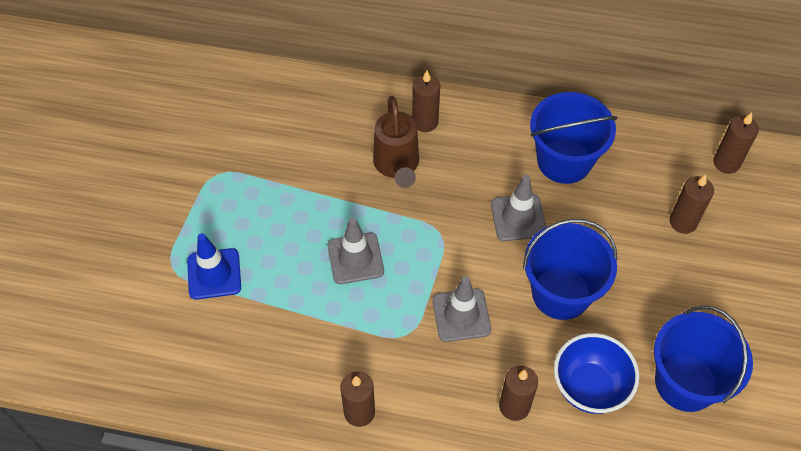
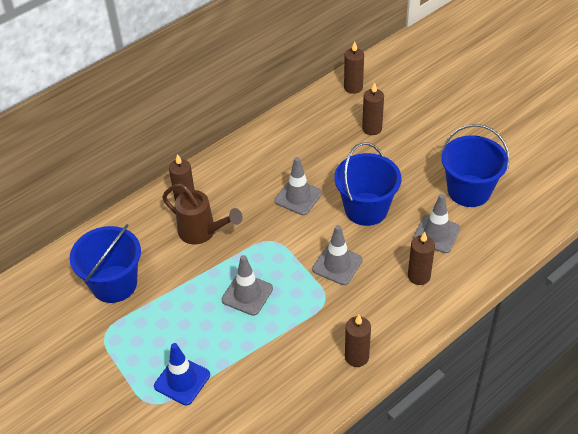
camera: 50 degrees left, 10 degrees down
blue bucket [530,92,617,184] -> blue bucket moved to [70,224,141,303]
blue bowl [554,333,640,414] -> grey traffic cone [413,194,460,253]

